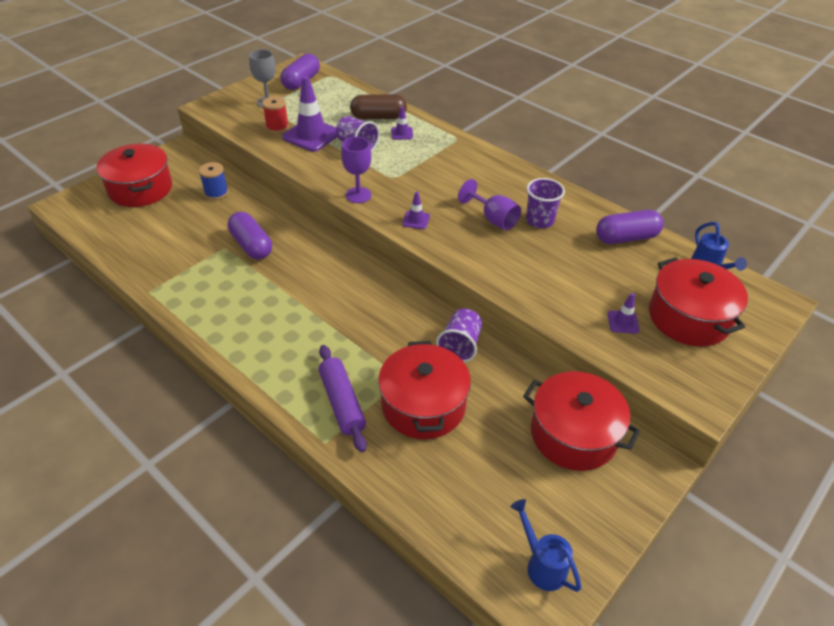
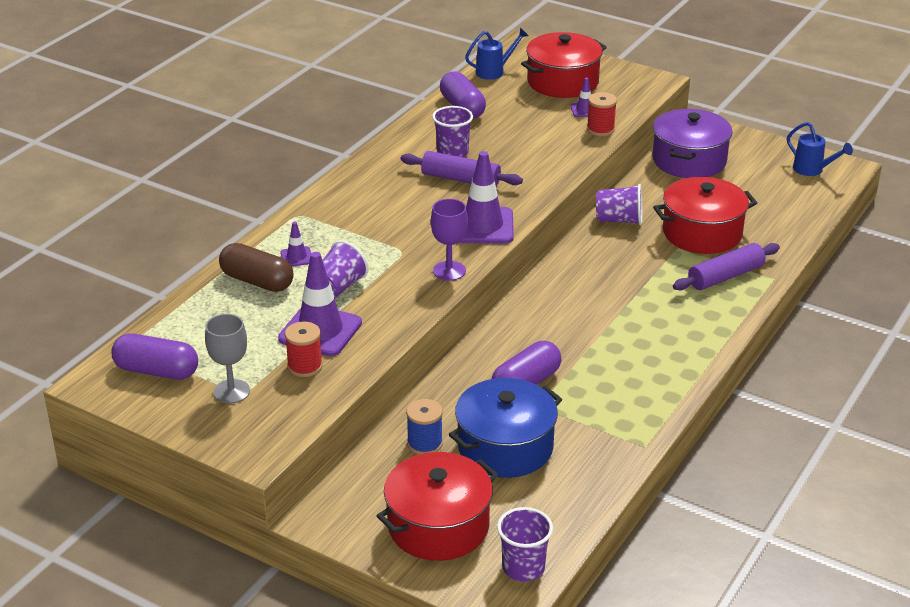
camera: 100 degrees left, 10 degrees down
brown capsule [350,94,407,119] -> brown capsule turned 45 degrees counterclockwise [219,243,294,292]
purple traffic cone [402,192,430,229] -> purple traffic cone [459,151,514,244], size x2.10
purple goblet [458,179,521,230] -> purple rolling pin [400,151,523,187]
blue watering can [510,499,581,592] -> blue watering can turned 90 degrees counterclockwise [787,122,853,176]
red pot [523,371,640,471] -> purple pot [653,109,733,178]
none -> blue pot [449,378,562,478]
none -> purple cup [497,507,553,582]
none -> red spool [587,92,617,136]

